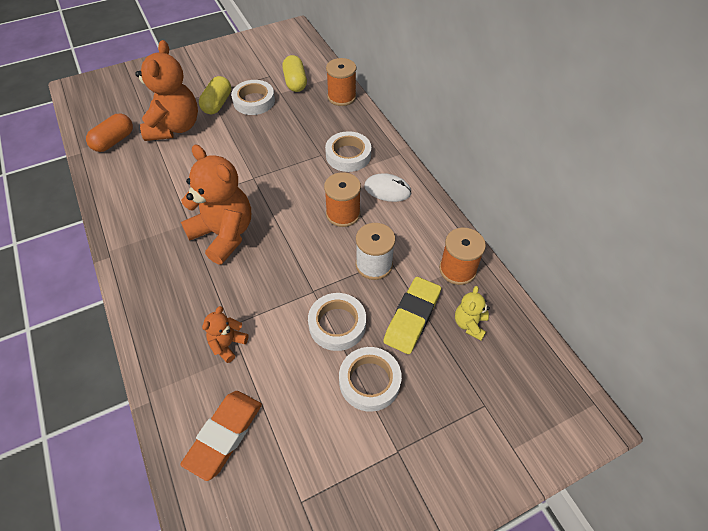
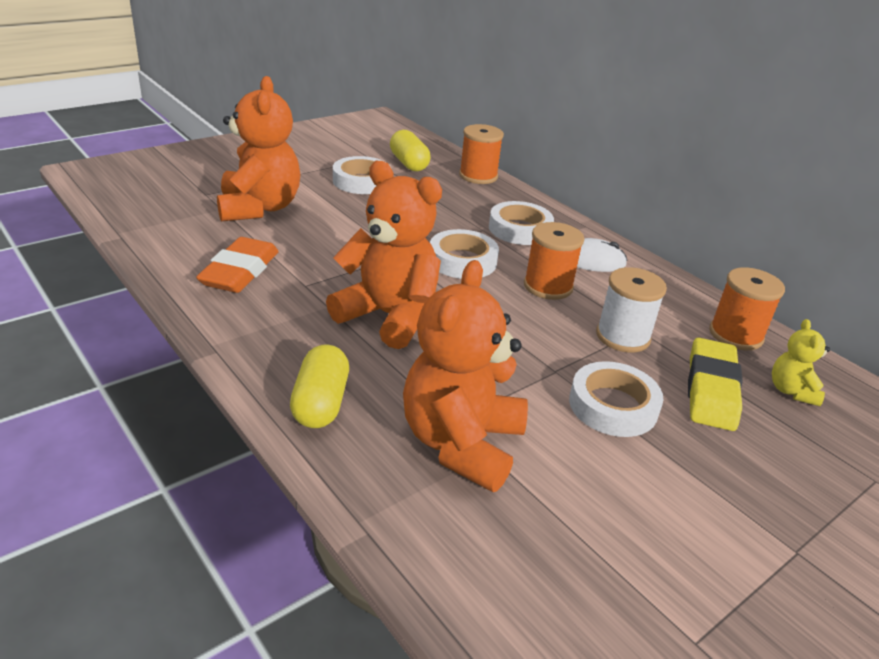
camera: 15 degrees left, 20 degrees down
orange capsule [86,113,133,152] -> none
orange eraser [181,391,262,481] -> orange eraser moved to [196,237,279,293]
yellow capsule [199,76,231,114] -> yellow capsule moved to [290,345,349,428]
orange teddy bear [202,306,249,363] -> orange teddy bear [403,260,528,492], size x2.13
white tape [339,347,402,412] -> white tape moved to [430,229,499,279]

